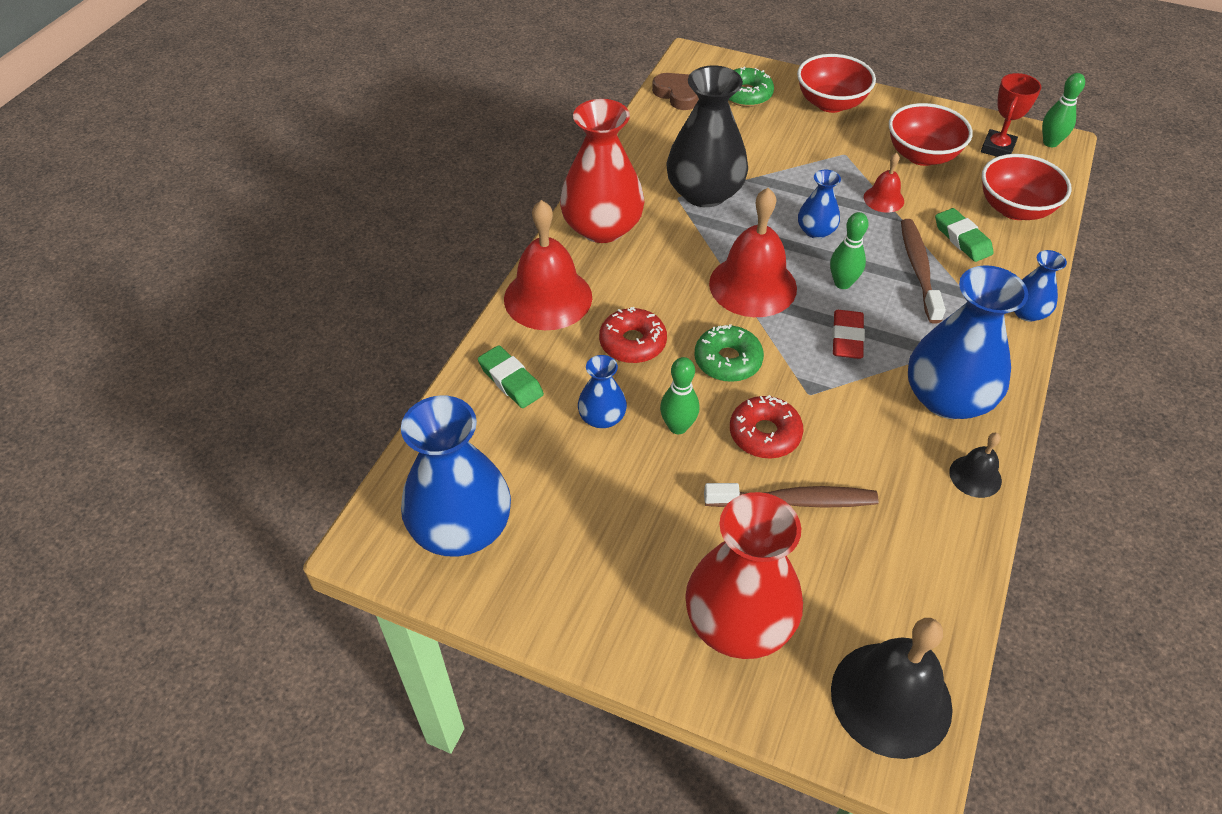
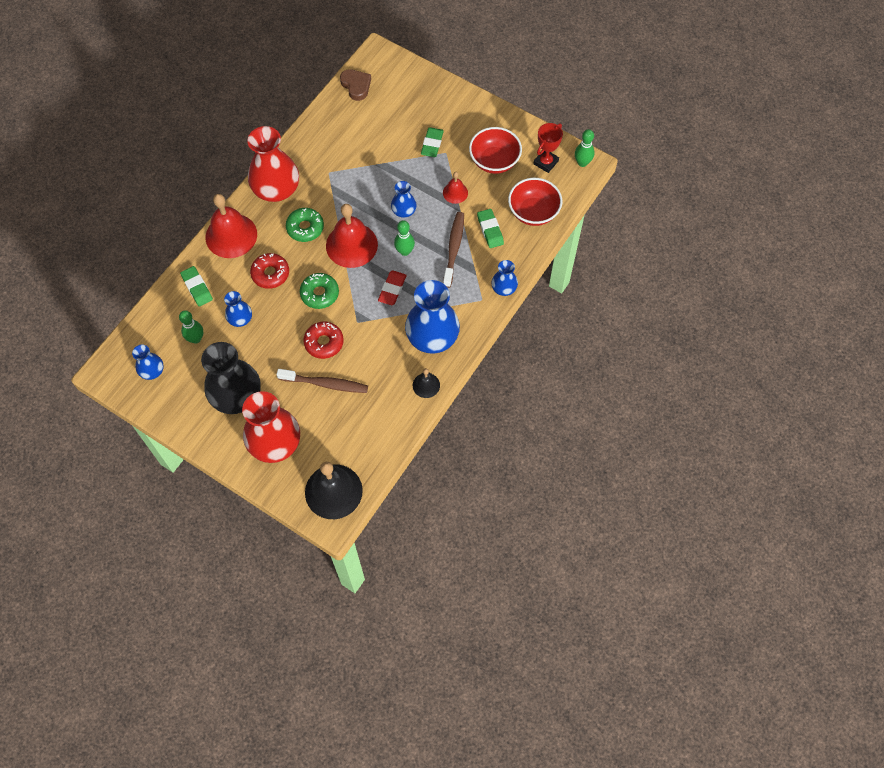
camera: 10 degrees right, 15 degrees up
blue vase [401,396,511,556] -> blue vase [132,345,164,380], size x0.50
green bowling pin [660,357,699,434] -> green bowling pin moved to [179,310,203,344]
black vase [666,65,748,207] -> black vase moved to [201,342,261,414]
green donut [728,67,774,107] -> green donut moved to [286,208,324,242]
red bowl [797,54,876,113] -> none
none -> green eraser [421,127,444,157]

